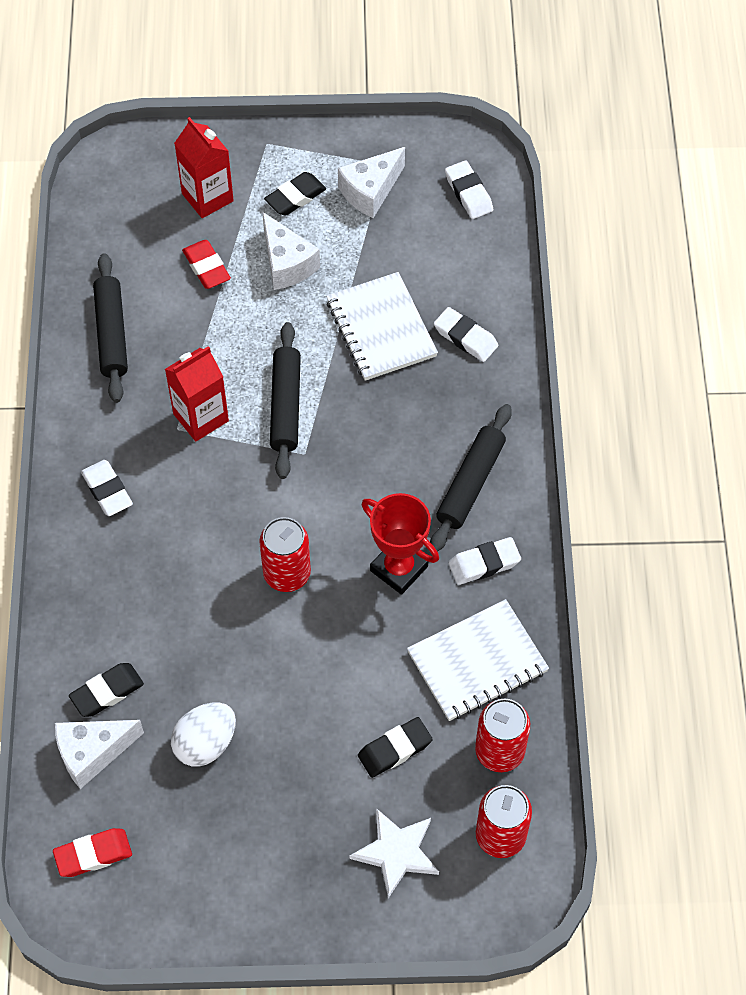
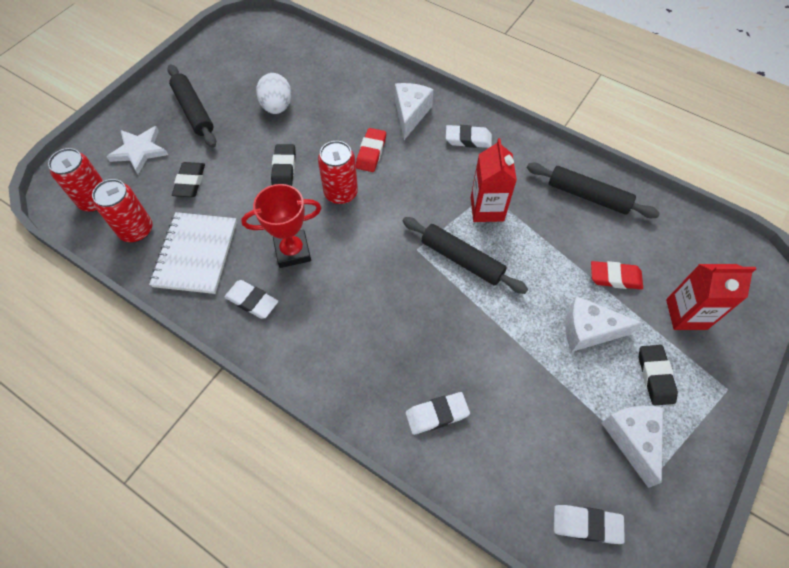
camera: 125 degrees right, 0 degrees up
red eraser [53,828,132,877] -> red eraser moved to [356,128,386,172]
white cheese [55,720,144,789] -> white cheese moved to [395,83,433,140]
black eraser [69,663,144,717] -> black eraser moved to [271,144,296,186]
white notebook [326,272,438,381] -> none
black rolling pin [430,404,512,552] -> black rolling pin moved to [167,64,216,148]
white eraser [449,537,521,585] -> white eraser turned 75 degrees counterclockwise [225,280,278,319]

